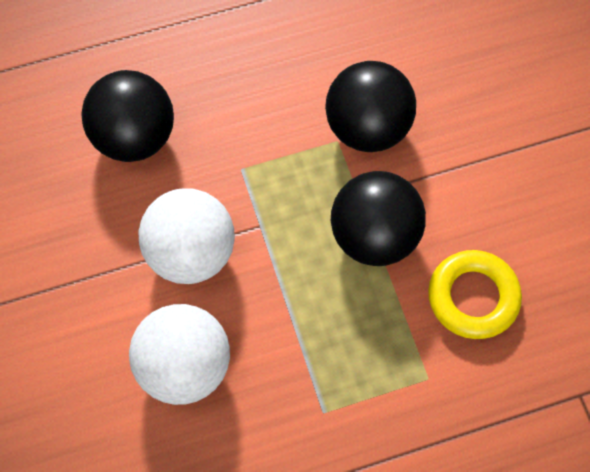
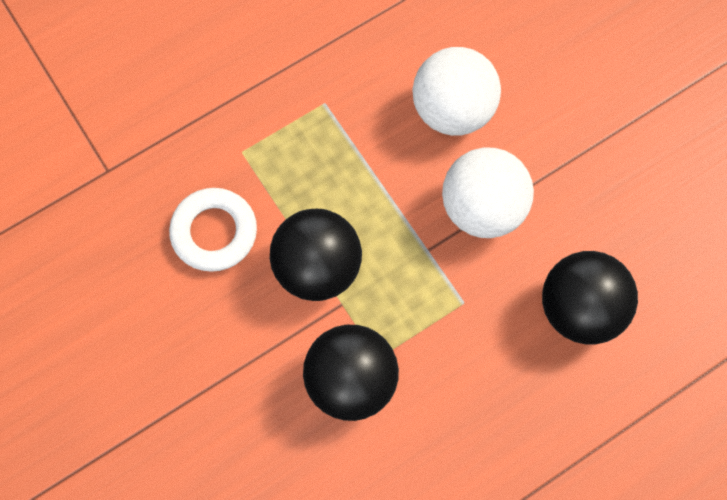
camera: 165 degrees right, 5 degrees up
yellow ring [428,250,522,339] -> white ring [169,188,257,272]

